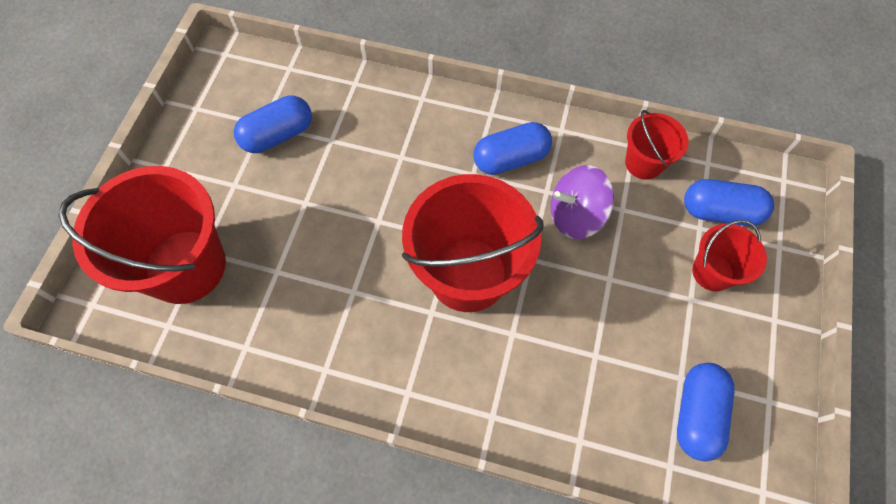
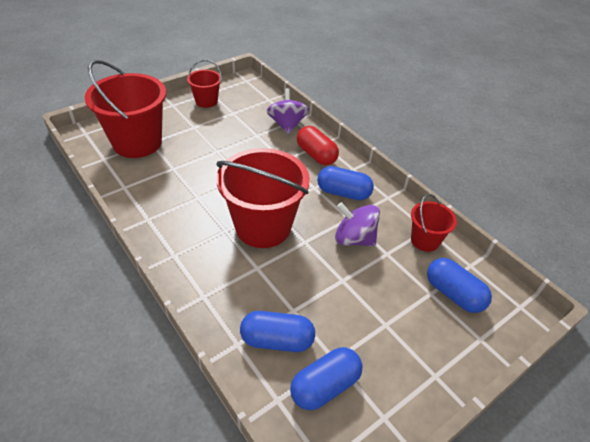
camera: 35 degrees right, 20 degrees down
blue capsule [234,95,312,153] -> blue capsule moved to [240,311,315,352]
red bucket [692,220,767,292] -> red bucket moved to [187,60,222,108]
none -> purple spinning top [266,88,309,134]
none -> red capsule [297,126,339,165]

